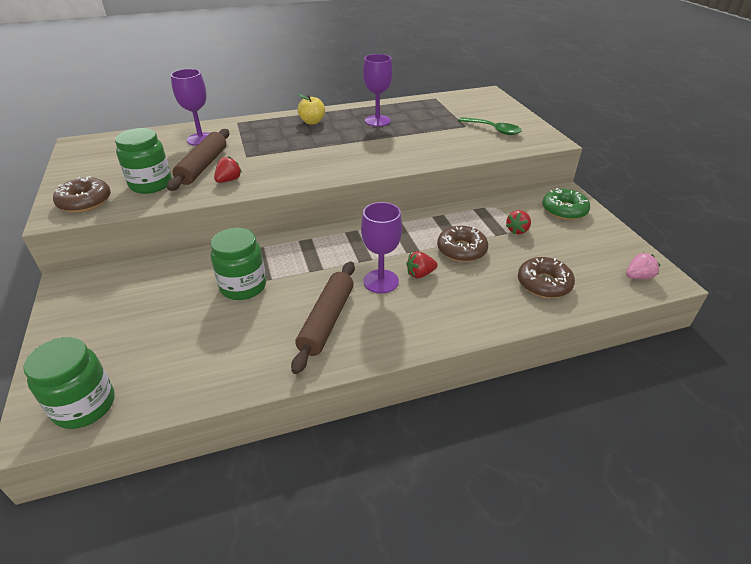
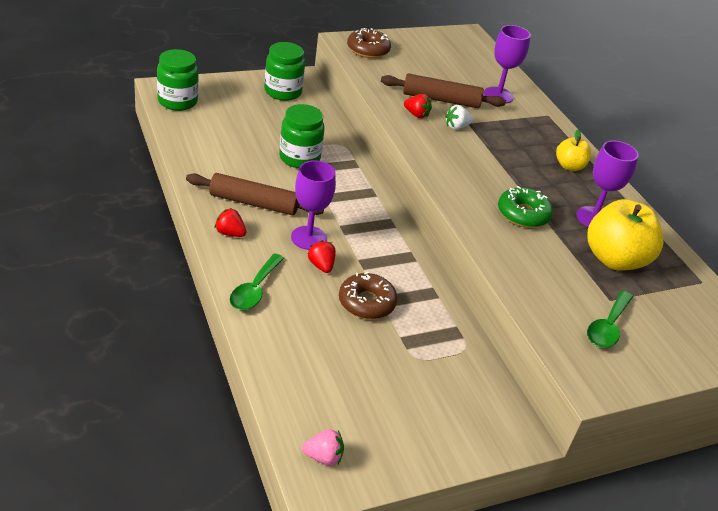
camera: 80 degrees right, 0 degrees up
green jar [115,128,172,194] -> green jar moved to [264,42,305,101]
red strawberry [506,210,531,234] -> red strawberry moved to [214,208,246,237]
brown donut [518,257,575,298] -> none
green donut [542,188,590,220] -> green donut moved to [498,186,553,228]
pink strawberry [626,253,660,279] -> pink strawberry turned 60 degrees counterclockwise [302,429,344,466]
none -> green spoon [230,254,284,310]
none -> white strawberry [445,105,473,130]
none -> yellow apple [587,199,664,271]

